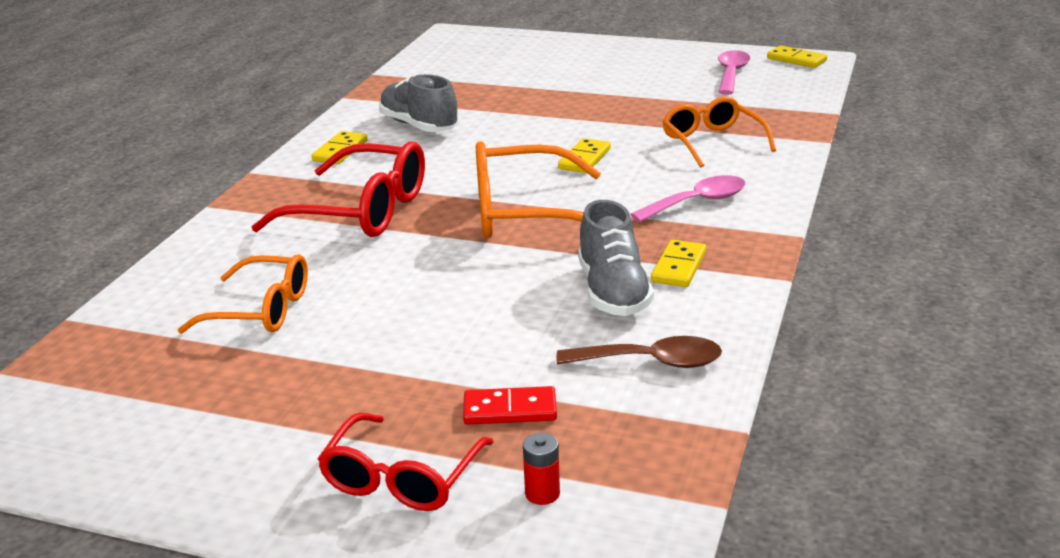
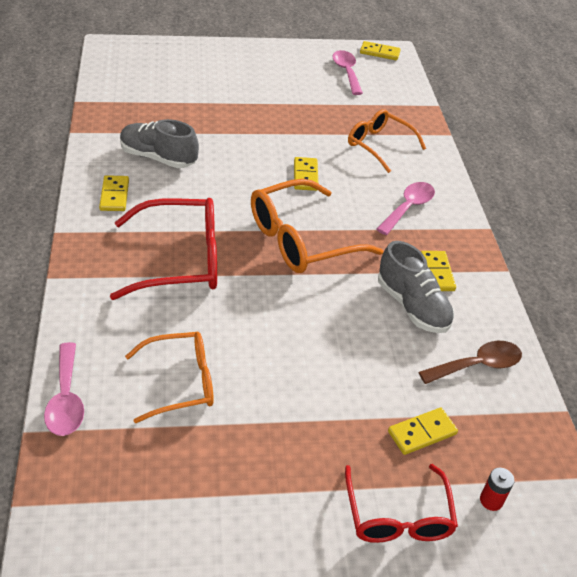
camera: 30 degrees left, 15 degrees up
red domino [463,386,557,425] -> yellow domino [388,408,458,455]
none -> pink spoon [44,342,84,436]

